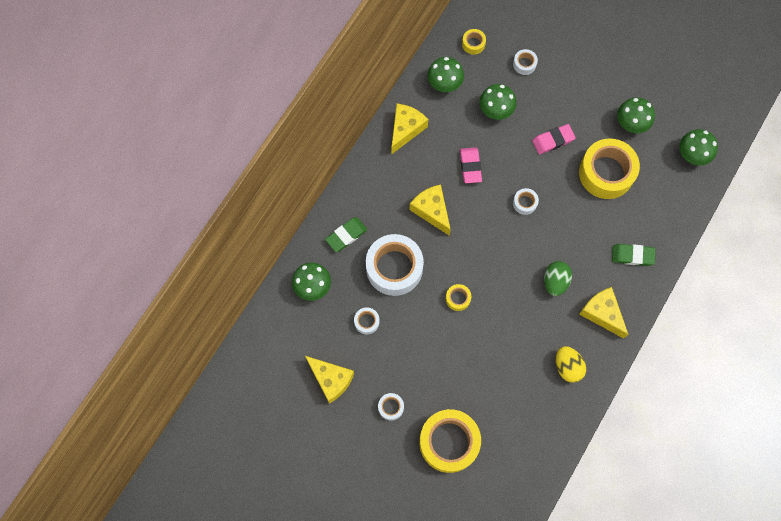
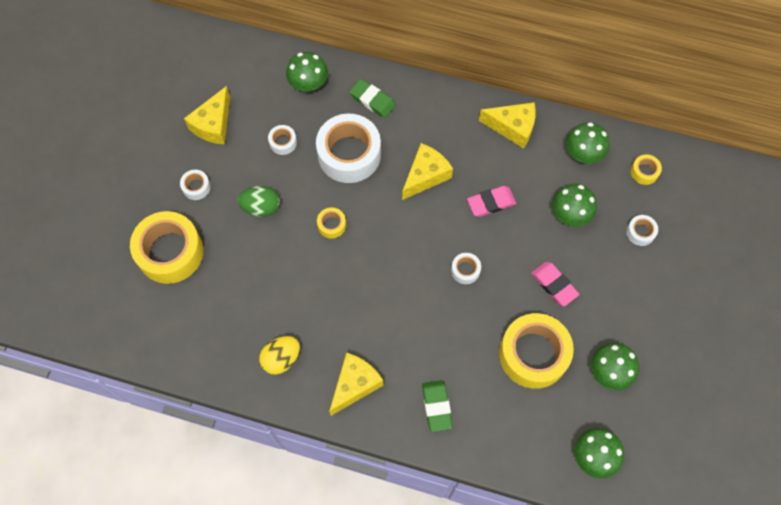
camera: 75 degrees right, 5 degrees down
green egg [544,261,572,296] -> green egg moved to [238,186,280,217]

